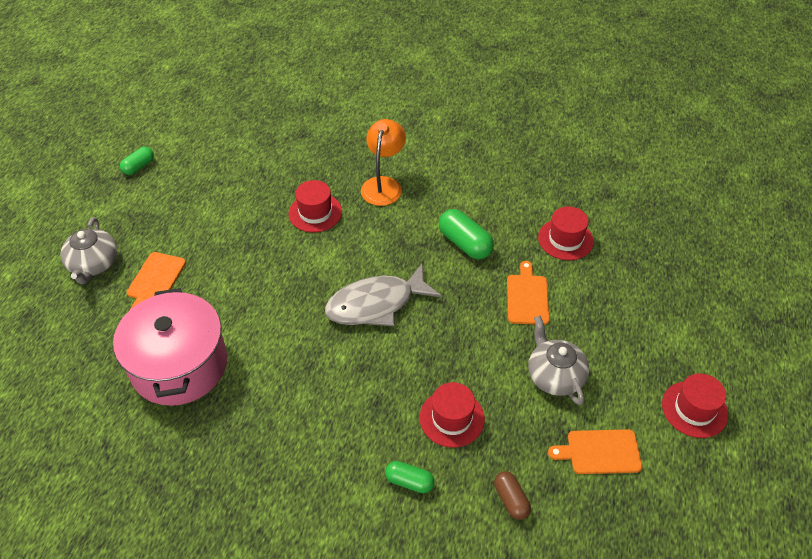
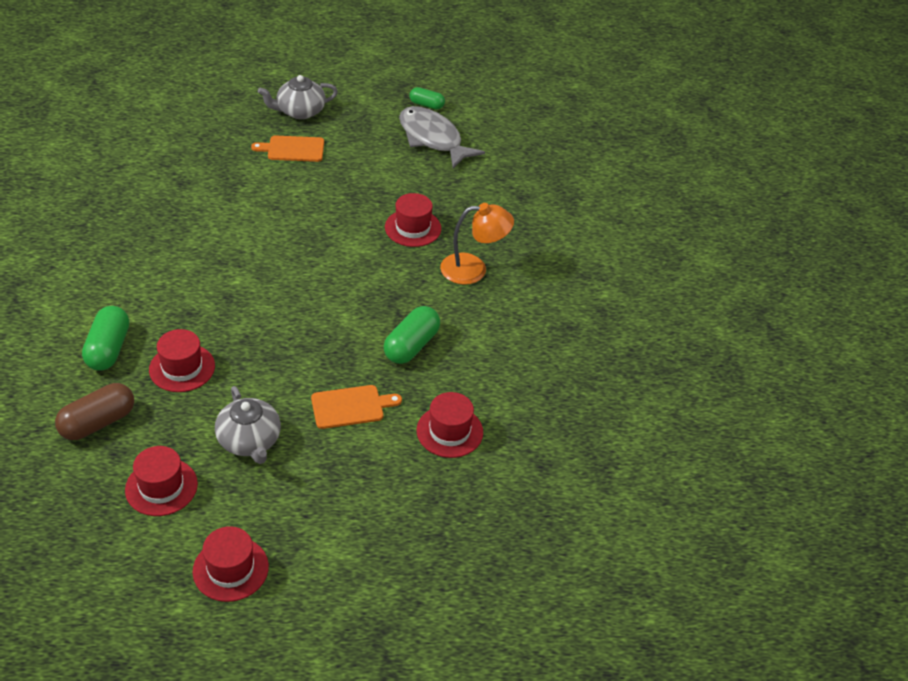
camera: 70 degrees right, 5 degrees down
pink pot [113,288,227,406] -> none
grey fish [325,263,441,326] -> grey fish moved to [399,106,485,169]
green capsule [385,461,435,493] -> green capsule [82,306,129,371], size x1.61
brown capsule [494,471,531,520] -> brown capsule [55,383,134,440], size x1.61
grey teapot [528,316,589,405] -> grey teapot turned 105 degrees clockwise [215,386,281,464]
orange cutting board [548,429,642,474] -> red hat [125,446,198,516]

